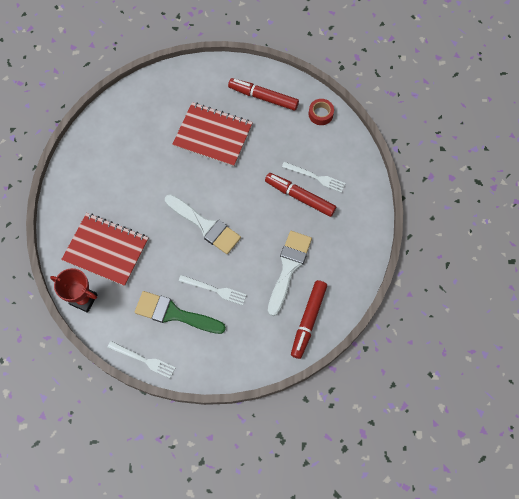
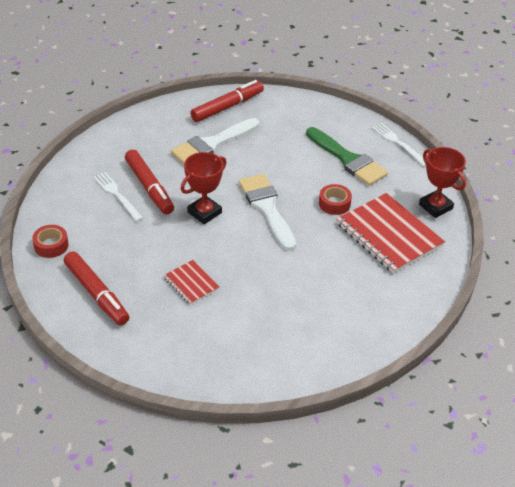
camera: 150 degrees left, 25 degrees down
red notebook [172,102,253,167] -> red notebook [163,260,220,305], size x0.50
white fork [179,275,246,305] -> none
none -> red trophy [181,152,226,224]
none -> red tape [319,184,352,215]

